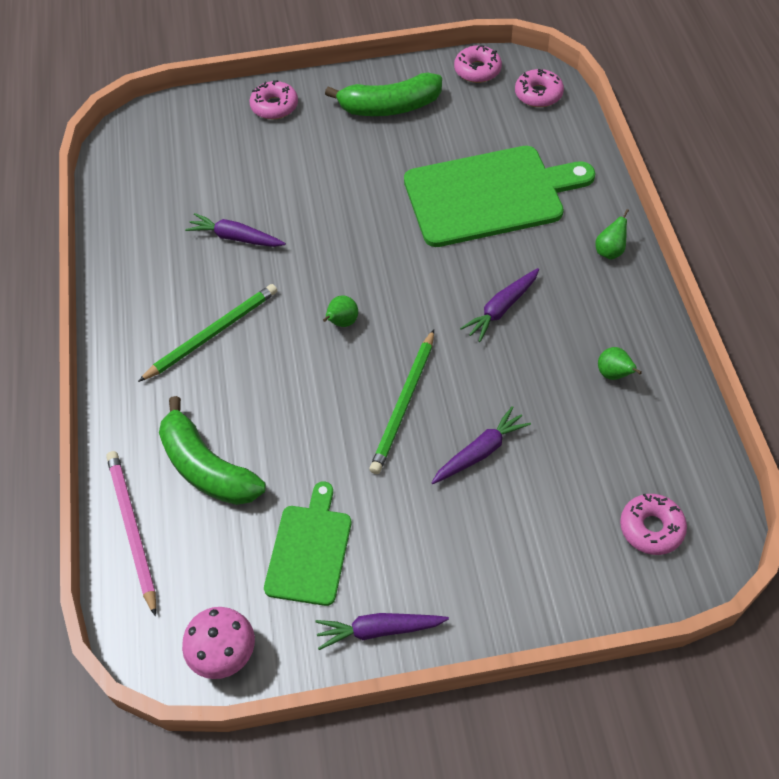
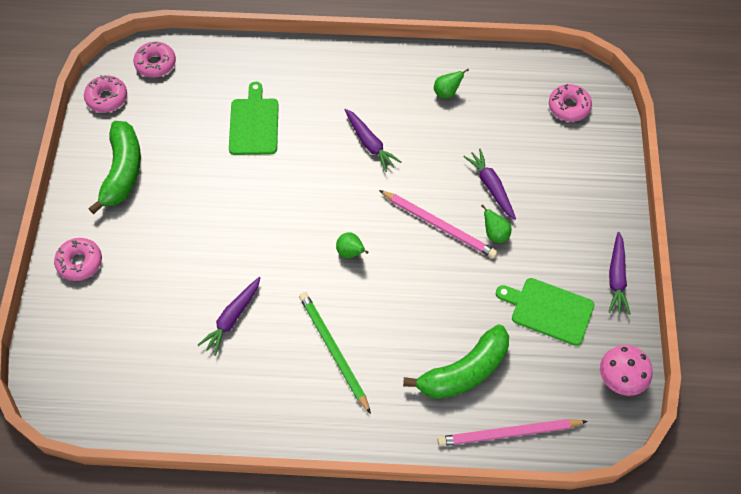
camera: 80 degrees left, 5 degrees up
green pencil [369,329,434,474] -> pink pencil [379,190,498,258]
green cutting board [404,146,595,247] -> green cutting board [229,82,279,155], size x0.56
green pear [595,209,629,260] -> green pear moved to [481,204,511,243]

